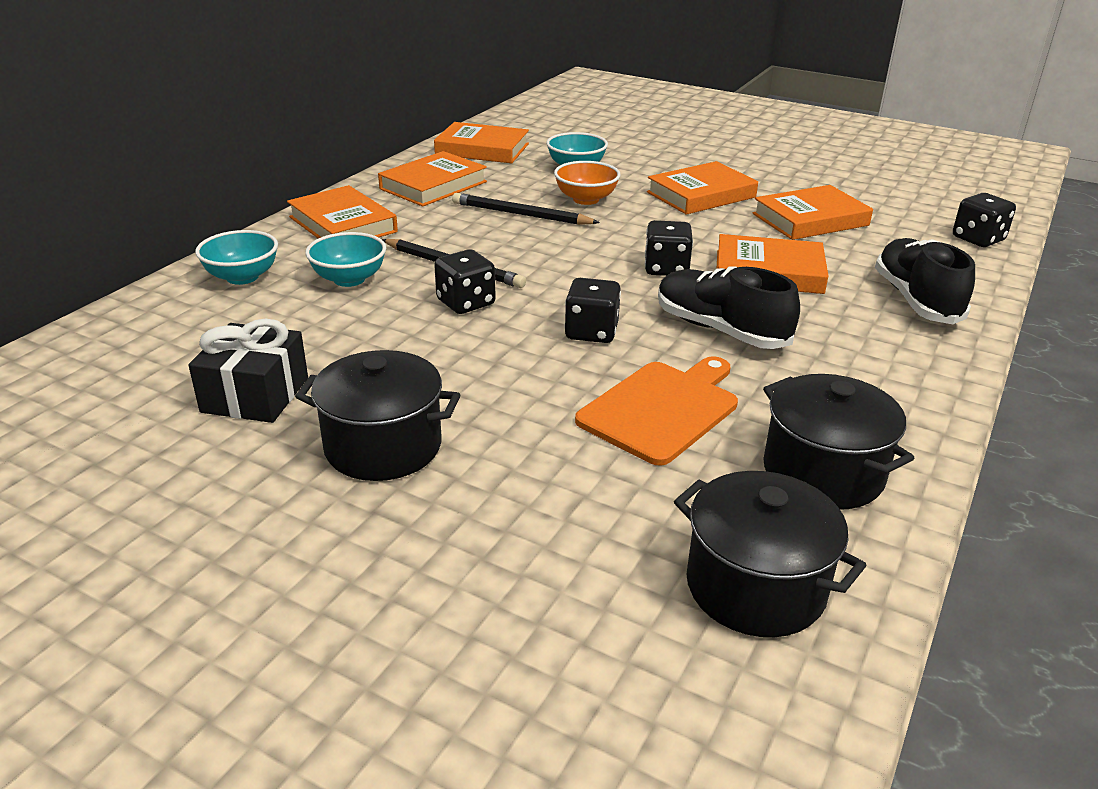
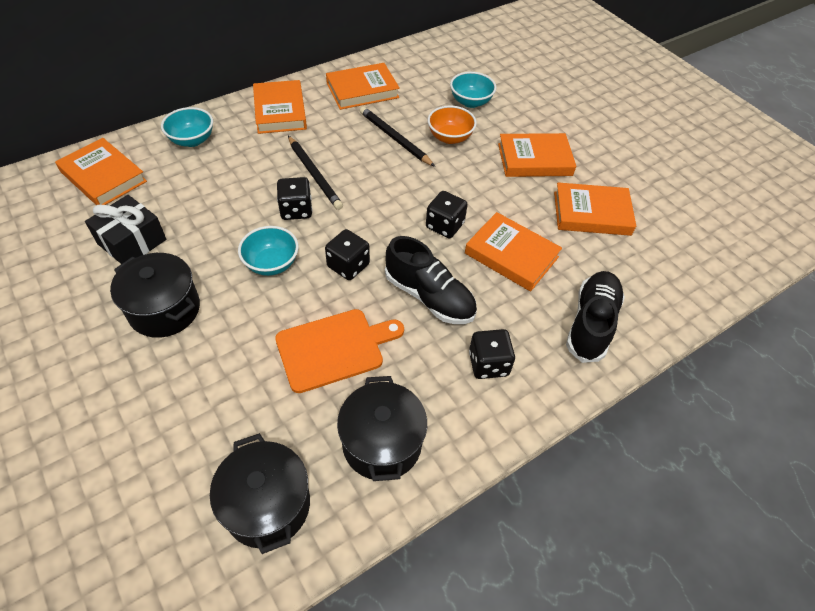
camera: 25 degrees right, 20 degrees up
turquoise bowl [305,232,386,287] -> turquoise bowl moved to [238,226,299,276]
orange book [434,122,529,163] -> orange book moved to [55,138,147,205]
black shoe [658,266,800,349] -> black shoe turned 150 degrees clockwise [385,236,477,324]
black dice [953,193,1016,247] -> black dice moved to [469,329,515,379]

